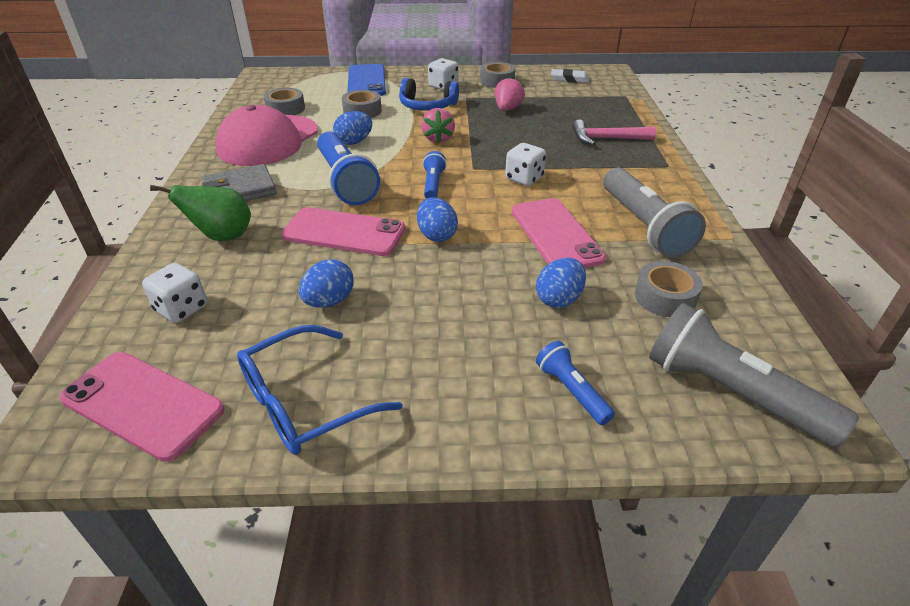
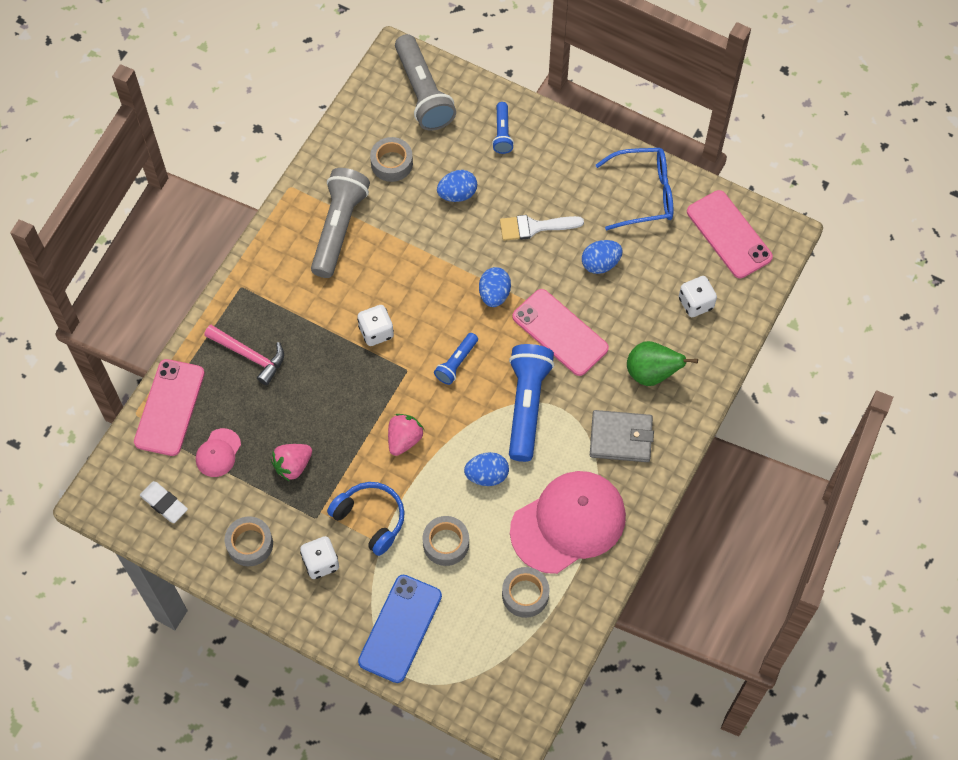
camera: 150 degrees left, 25 degrees up
pink phone [512,198,606,268] -> pink phone moved to [134,359,205,456]
none -> pink cap [196,428,241,477]
none -> white brush [500,215,584,241]

